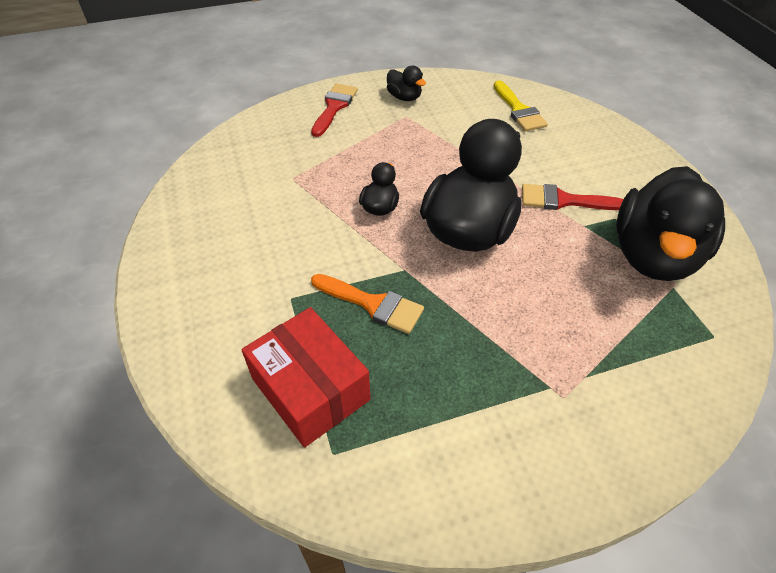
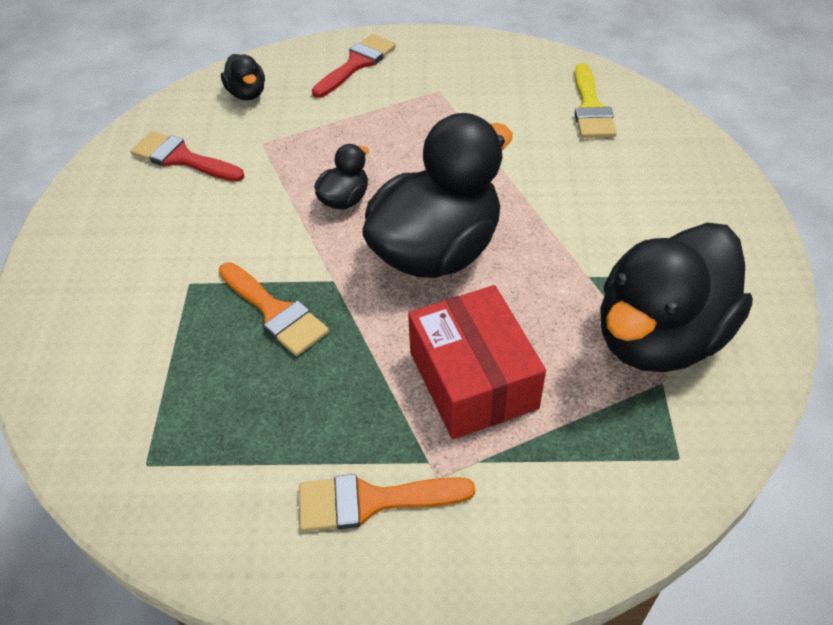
camera: 20 degrees right, 0 degrees up
red box [241,307,370,447] -> red box moved to [408,285,546,439]
black duck [387,66,426,101] -> black duck moved to [221,54,265,100]
red brush [522,184,623,210] -> red brush moved to [130,131,244,182]
none -> orange brush [299,474,475,531]

